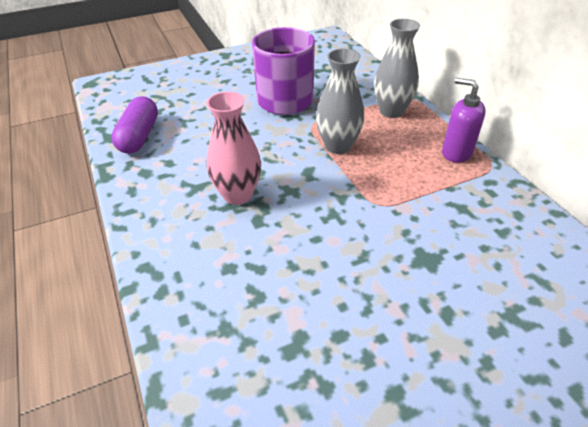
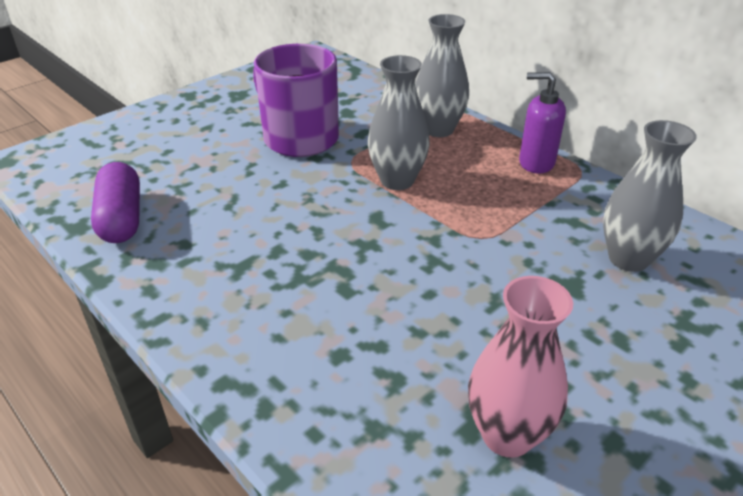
camera: 20 degrees left, 5 degrees down
pink vase [206,92,261,205] -> pink vase moved to [468,276,573,458]
none -> grey vase [603,120,697,272]

